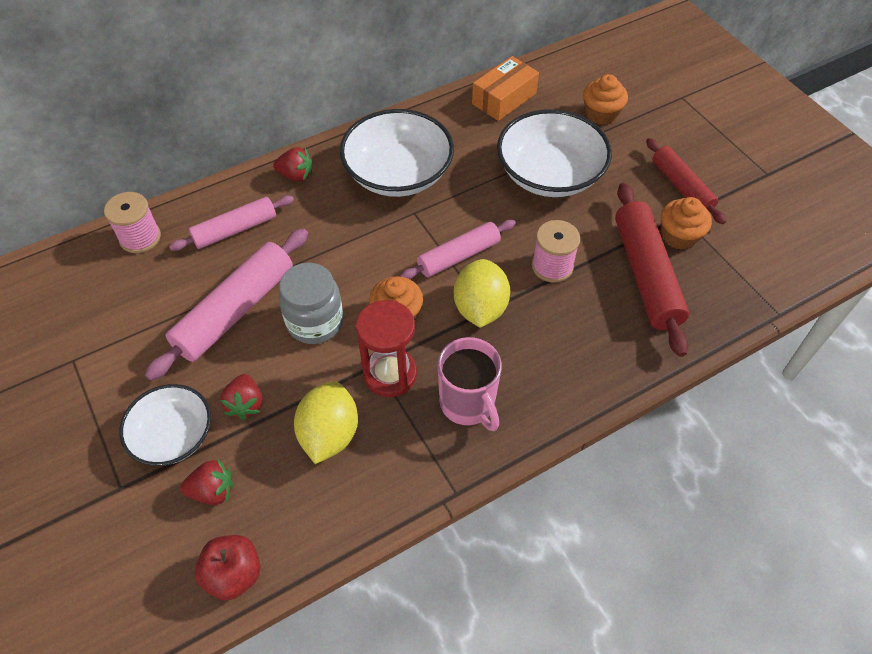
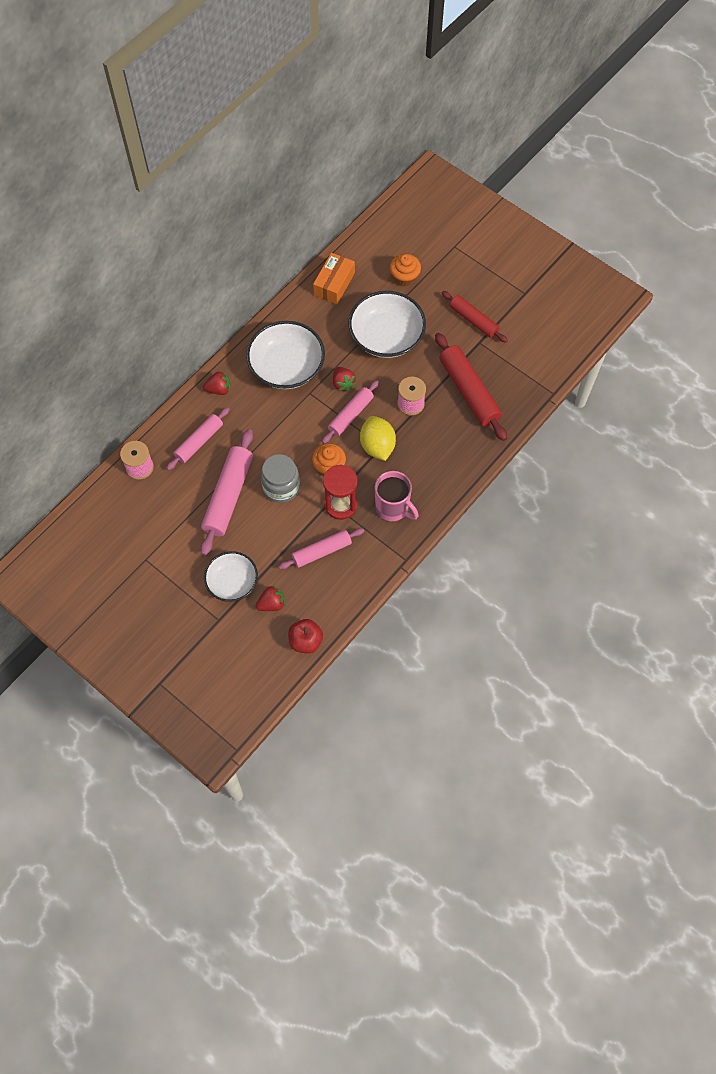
camera: 20 degrees left, 10 degrees up
red strawberry [220,374,263,420] -> red strawberry moved to [333,367,356,392]
yellow lemon [294,381,358,464] -> pink rolling pin [279,528,364,569]
orange cupcake [661,197,712,250] -> none

